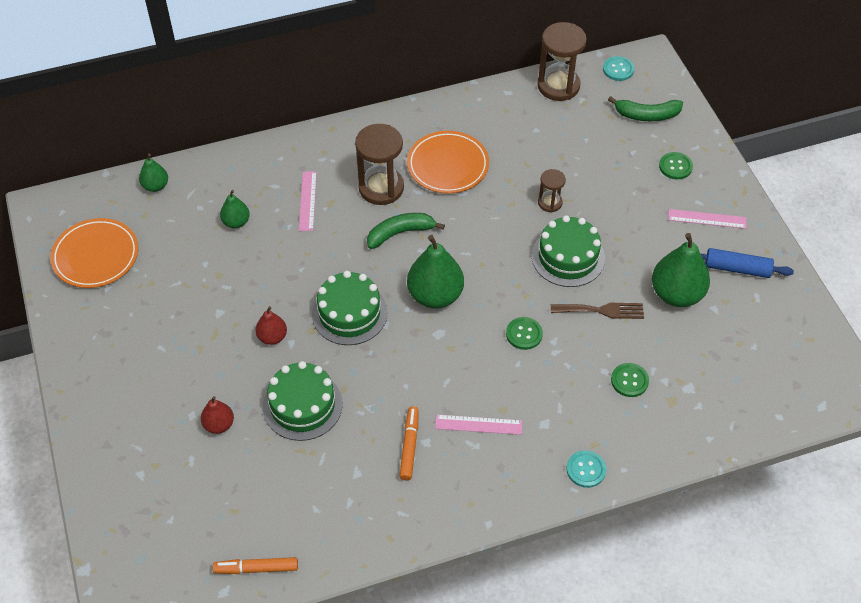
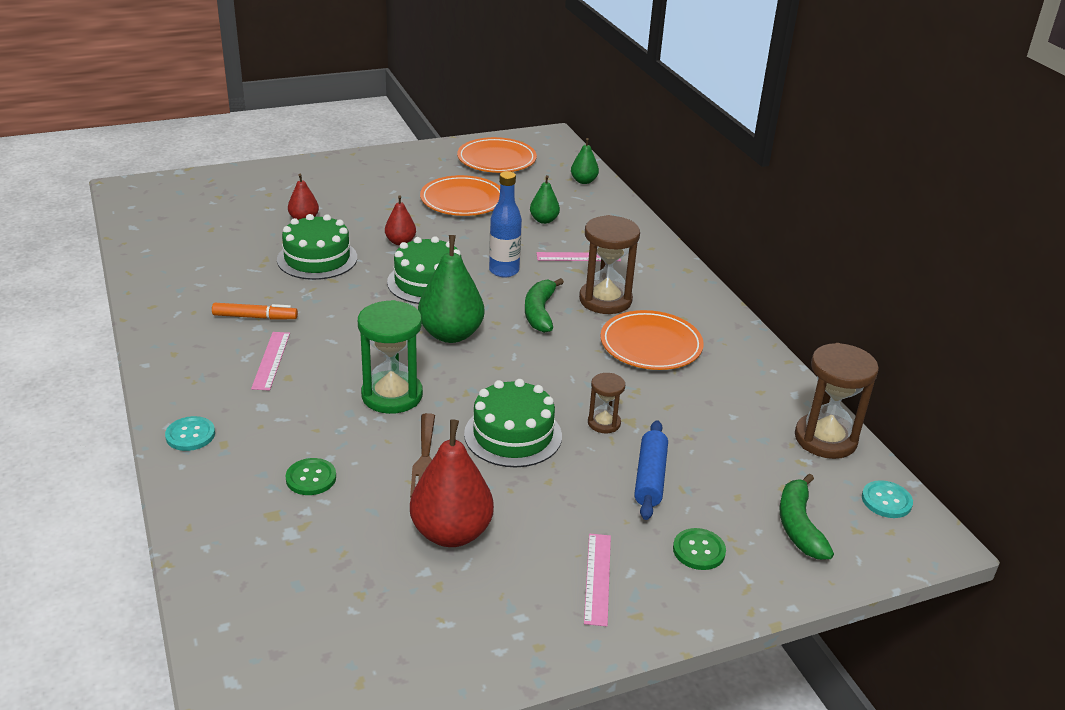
camera: 85 degrees right, 20 degrees down
orange marker [213,557,298,574] -> none
green banana [367,213,445,249] -> green banana turned 150 degrees counterclockwise [525,278,564,333]
green button [506,317,543,350] -> green hourglass [358,300,423,414]
green pear [652,233,710,307] -> red pear [410,419,494,547]
blue rolling pin [700,248,794,278] -> blue rolling pin moved to [634,420,668,520]
none -> orange plate [420,175,500,216]
none -> blue bottle [489,171,522,277]

